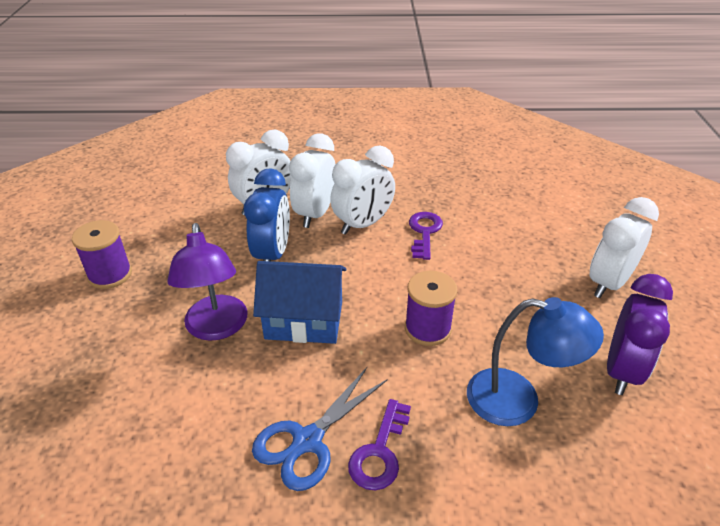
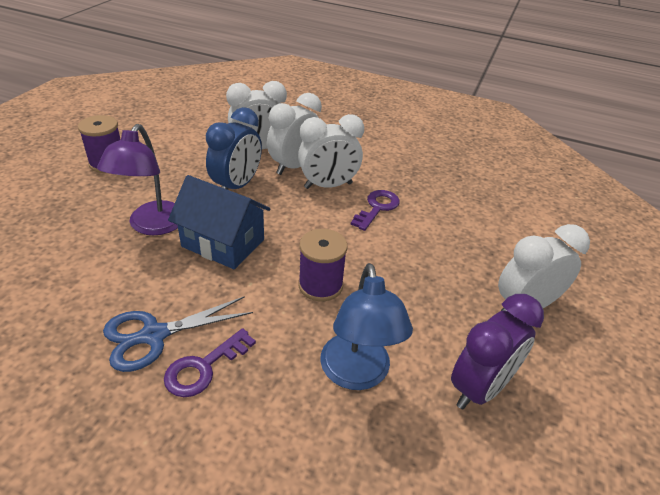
camera: 20 degrees right, 0 degrees up
blue lamp [467,297,604,426] -> blue lamp turned 45 degrees clockwise [320,263,413,390]

